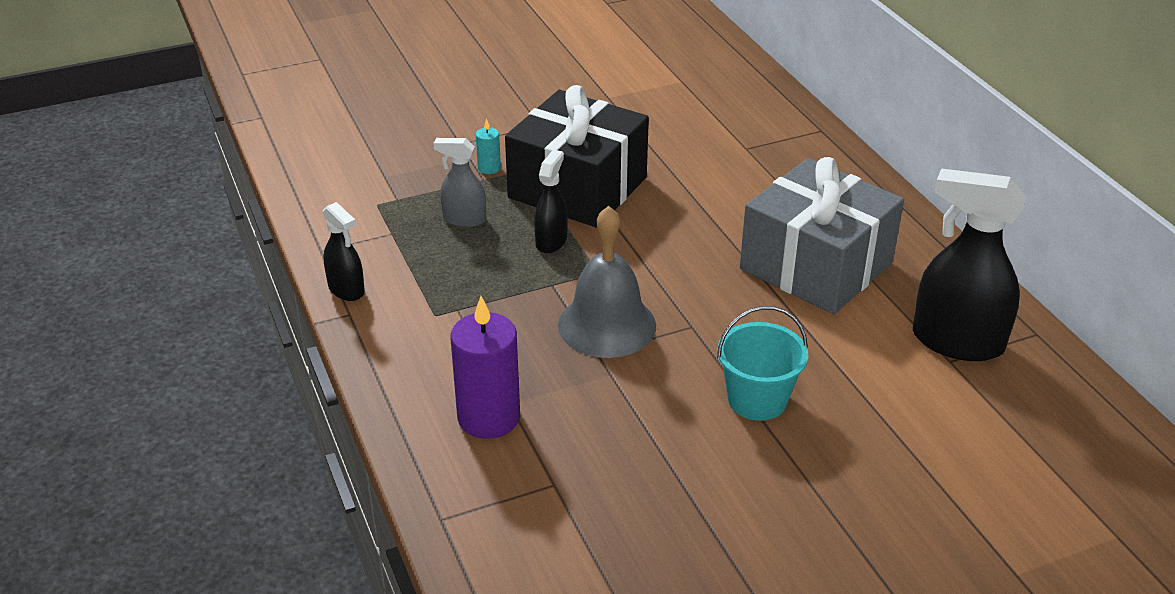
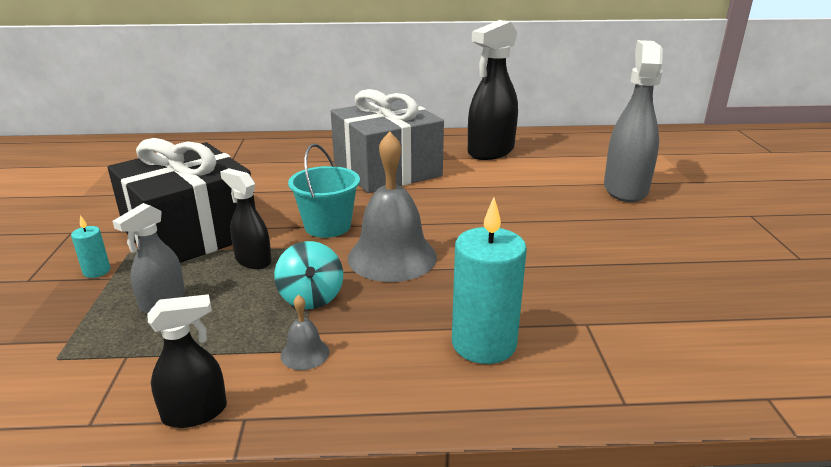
camera: 70 degrees left, 10 degrees down
purple candle [450,296,520,439] -> turquoise candle [452,197,527,364]
turquoise bucket [717,306,808,421] -> turquoise bucket moved to [288,144,360,238]
none -> turquoise spinning top [274,241,343,309]
none -> grey bell [281,295,329,370]
none -> grey spray bottle [604,40,663,202]

